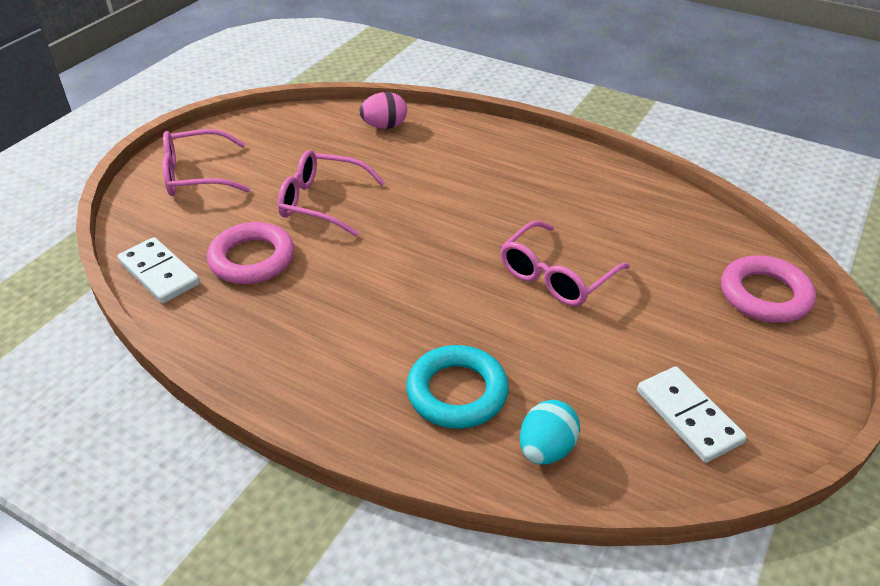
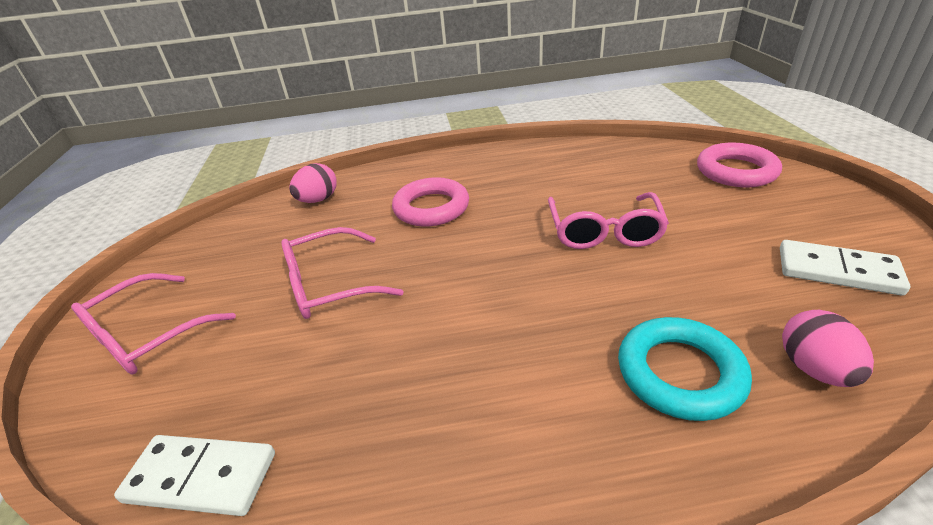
camera: 35 degrees left, 5 degrees down
pink ring [207,222,294,284] -> pink ring moved to [392,177,469,227]
turquoise egg [520,400,580,465] -> pink egg [782,310,874,387]

